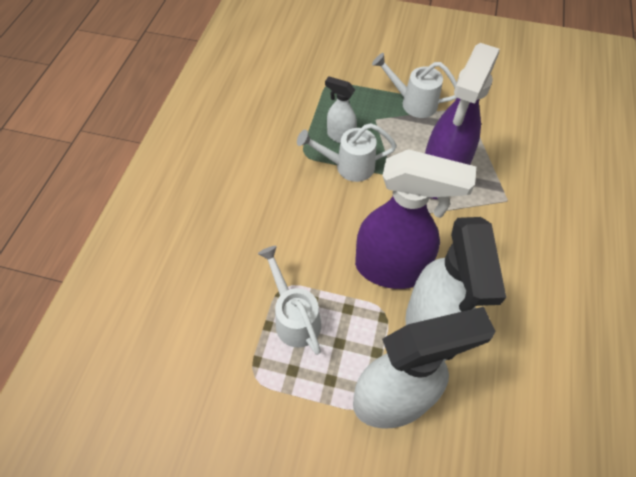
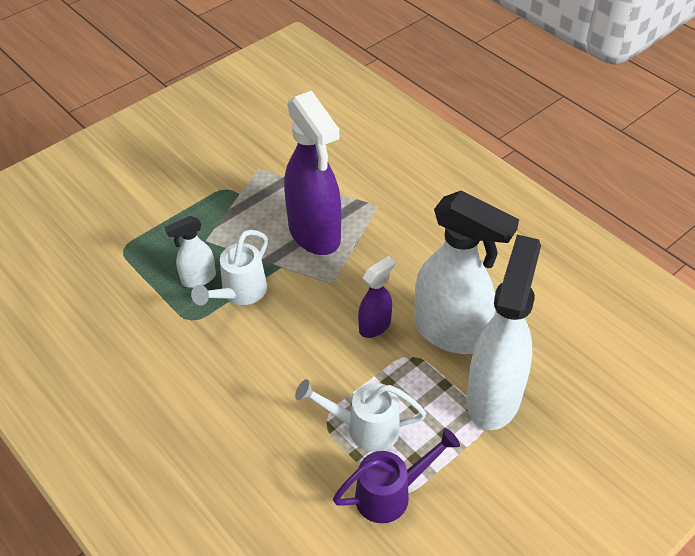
camera: 55 degrees left, 10 degrees down
purple spray bottle [355,149,476,289] -> purple spray bottle [358,256,395,338], size x0.49
white watering can [372,53,457,118] -> none
none -> purple watering can [333,428,460,523]

